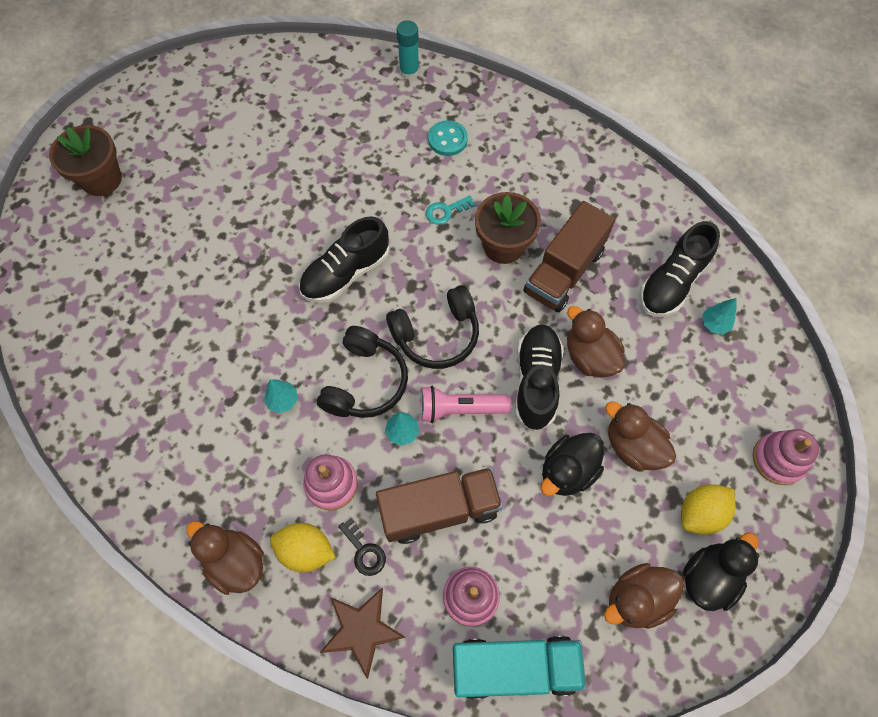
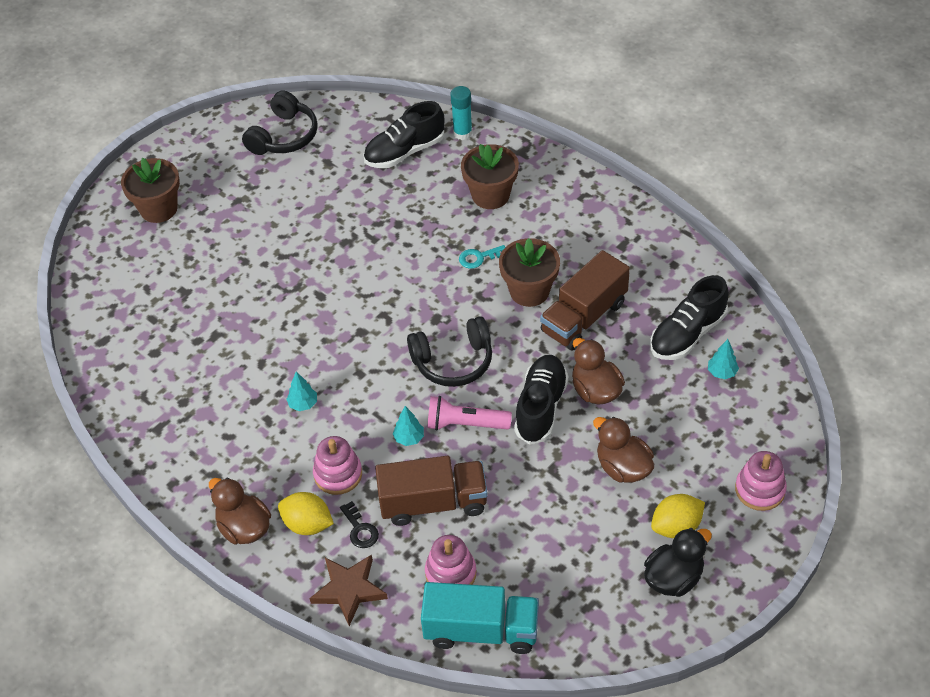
camera: 10 degrees right, 15 degrees down
black shoe [299,216,390,303] -> black shoe moved to [363,101,445,168]
black headphones [317,326,408,418] -> black headphones moved to [242,91,318,155]
turquoise button [428,120,468,156] -> brown flower pot [461,144,519,209]
black duck [541,433,604,496] -> none
brown duck [604,563,684,629] -> none

